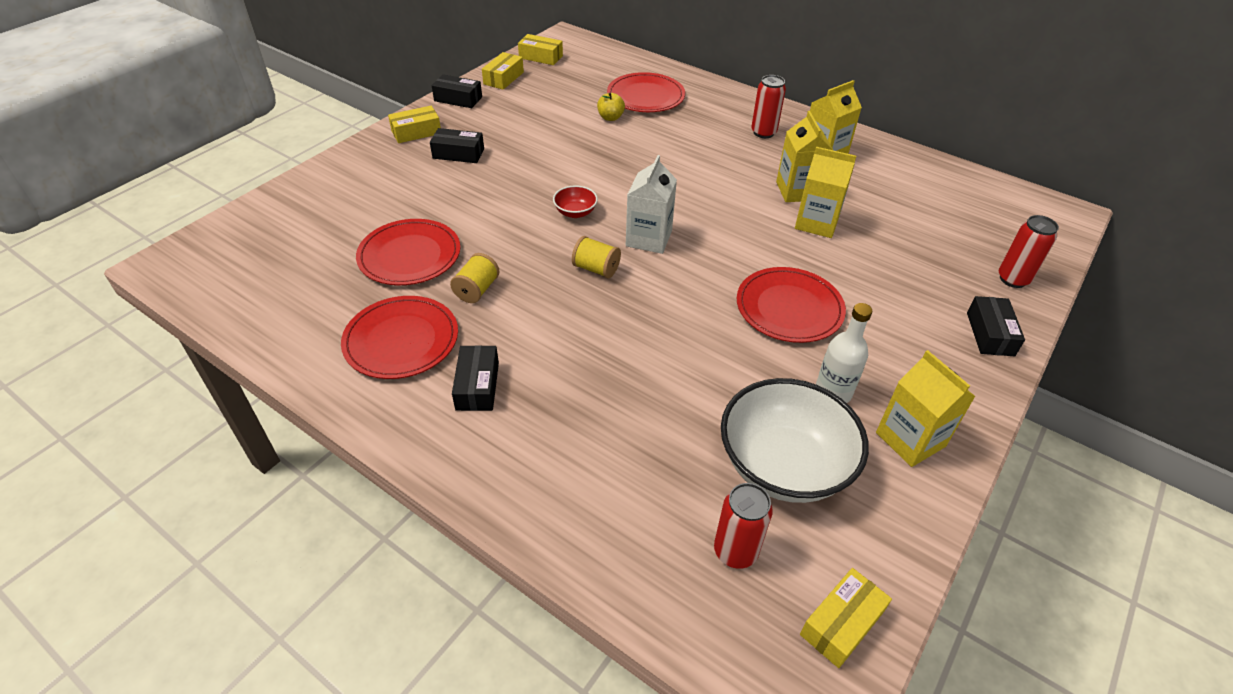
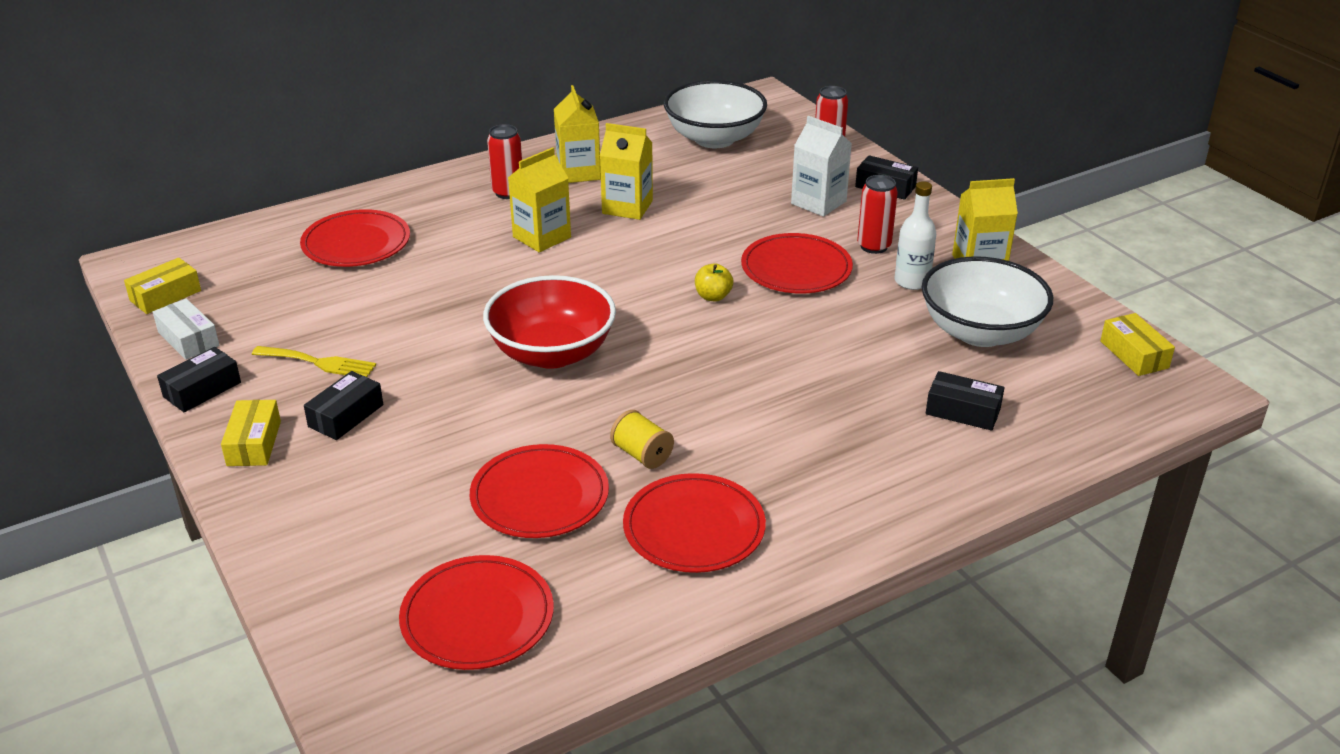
camera: 65 degrees left, 10 degrees down
black box [452,345,499,411] -> black box moved to [926,371,1005,431]
yellow box [482,52,524,90] -> white box [153,299,219,360]
red bowl [553,185,598,218] -> red bowl [483,275,616,369], size x2.30
yellow spool [572,236,621,278] -> none
yellow apple [597,93,625,121] -> yellow apple moved to [695,263,734,301]
white carton [626,155,677,254] -> white carton moved to [791,116,852,217]
red can [714,483,773,569] -> red can moved to [857,175,898,254]
yellow carton [795,147,856,238] -> yellow carton moved to [508,147,571,252]
none -> yellow fork [252,346,376,377]
none -> red plate [399,555,554,670]
none -> white bowl [664,80,767,148]

